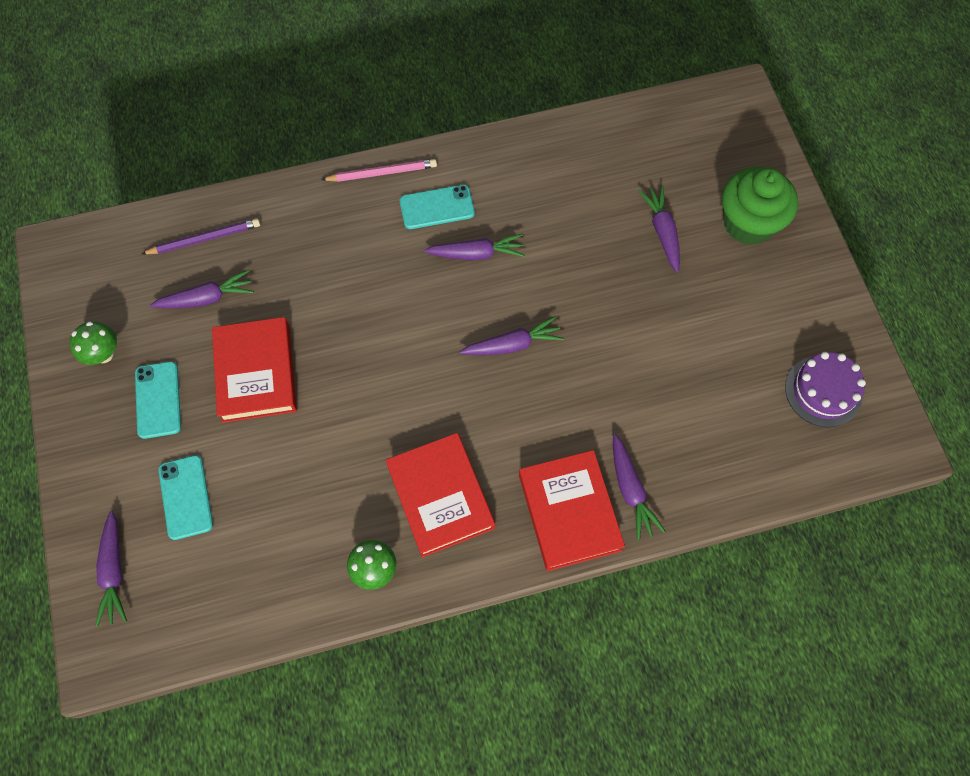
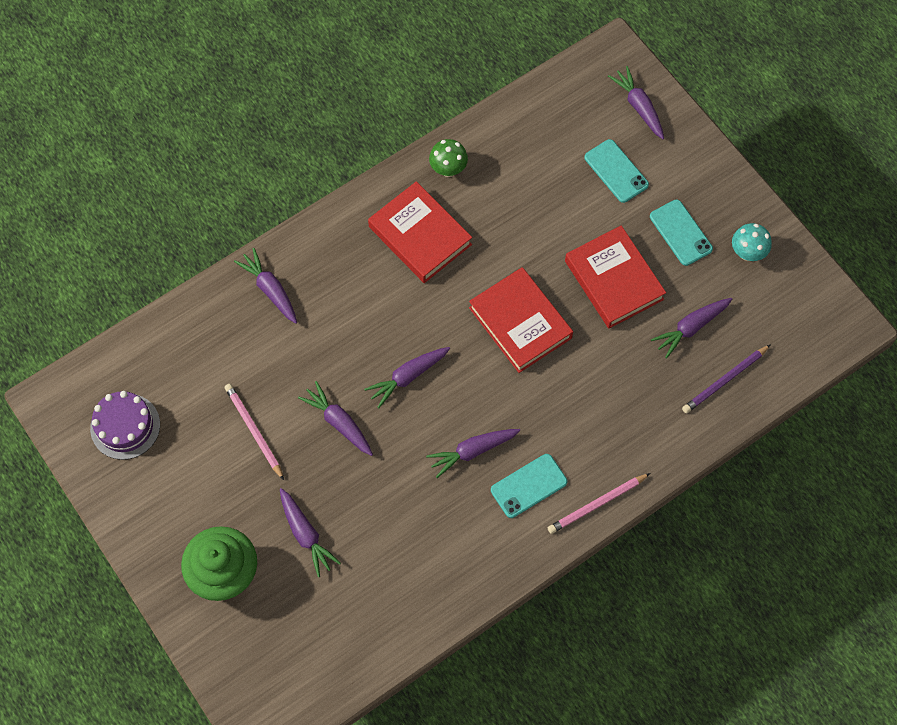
camera: 160 degrees right, 0 degrees up
green mushroom [70,321,117,365] -> turquoise mushroom [732,223,772,261]
red book [519,450,625,571] -> red book moved to [469,267,573,373]
none -> pink pencil [225,384,284,480]
none -> purple carrot [298,381,373,456]

